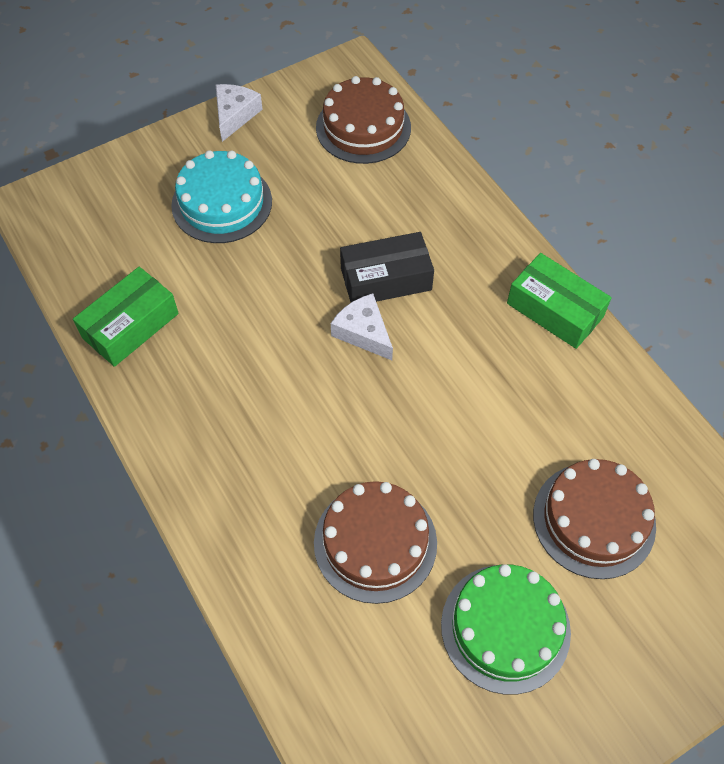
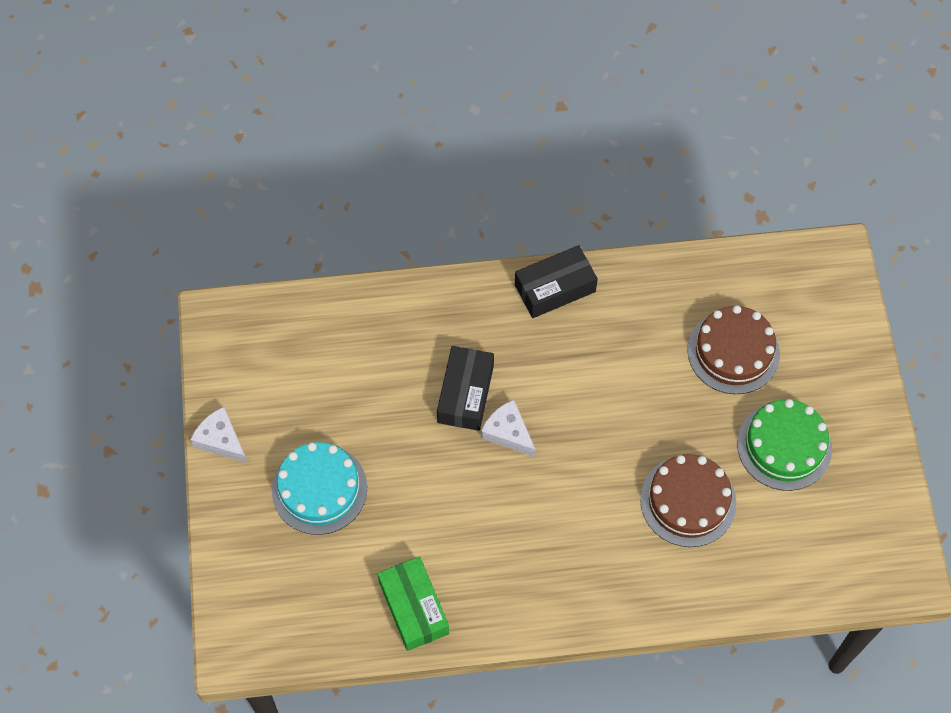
camera: 65 degrees left, 5 degrees up
brown cake [316,76,411,164] -> none
white cheese [331,293,393,360] -> white cheese turned 60 degrees clockwise [481,400,536,457]
green box [507,253,612,349] -> black box [515,245,598,318]

